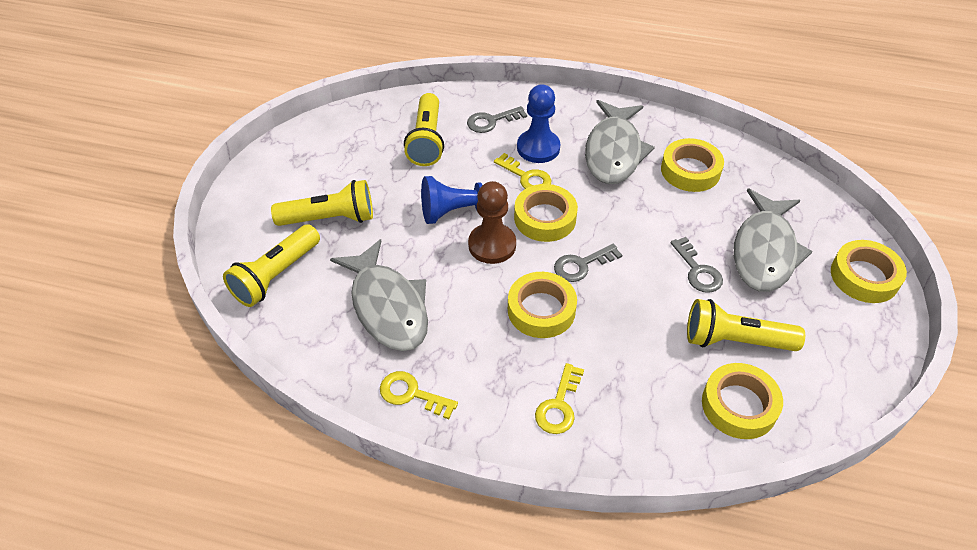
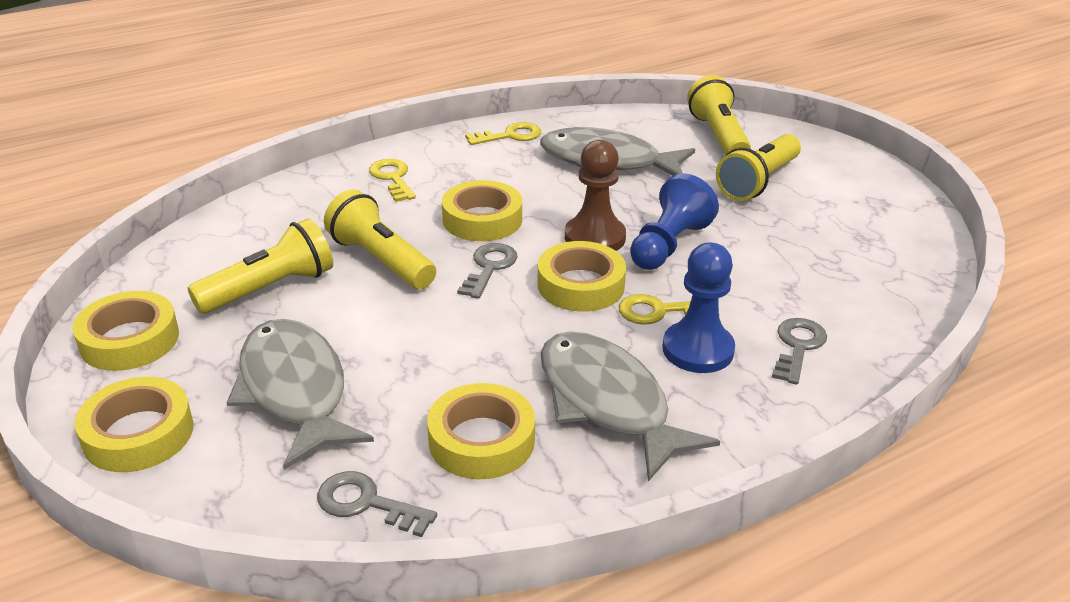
camera: 135 degrees right, 15 degrees down
yellow flashlight [404,93,444,166] -> yellow flashlight moved to [324,189,436,289]
grey key [670,237,723,293] -> grey key moved to [317,471,437,537]
yellow tape [702,363,783,439] -> yellow tape moved to [73,291,179,371]

